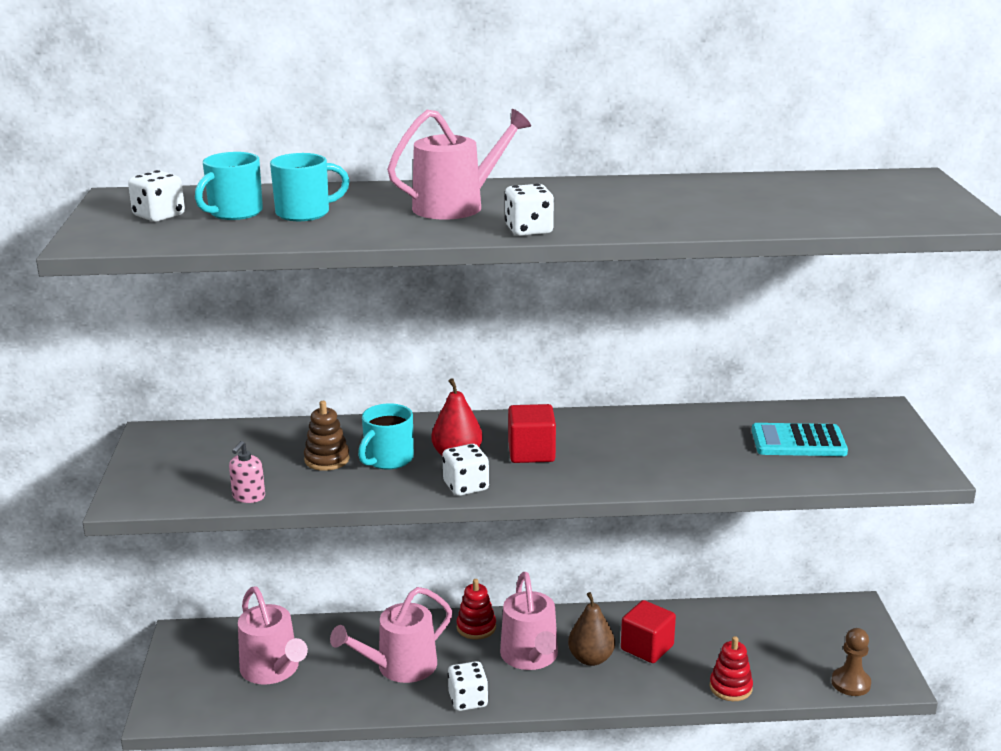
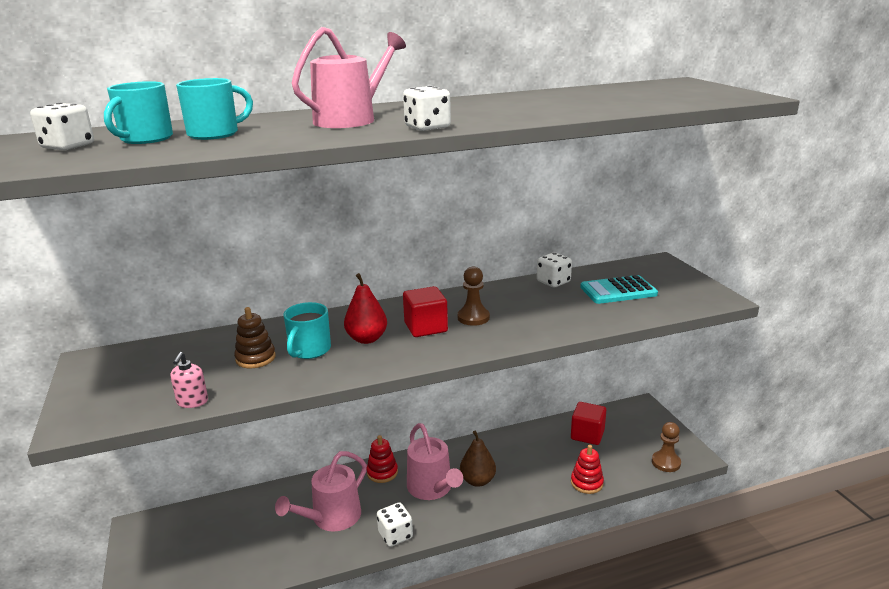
camera: 15 degrees left, 0 degrees up
pink watering can [238,587,308,684] -> none
white dice [442,444,489,496] -> white dice moved to [537,253,572,287]
red cube [621,600,676,663] -> red cube moved to [571,402,606,445]
none -> brown pawn [458,266,490,326]

